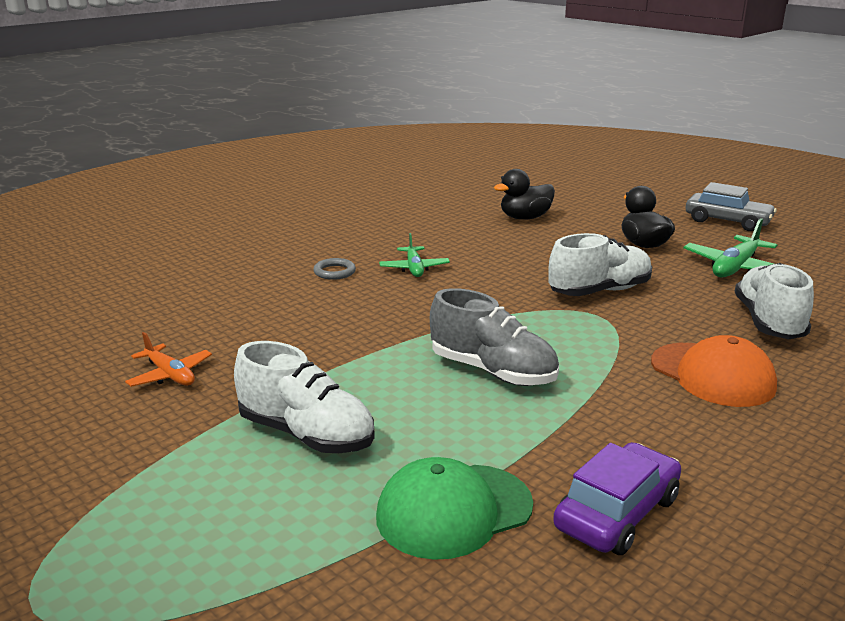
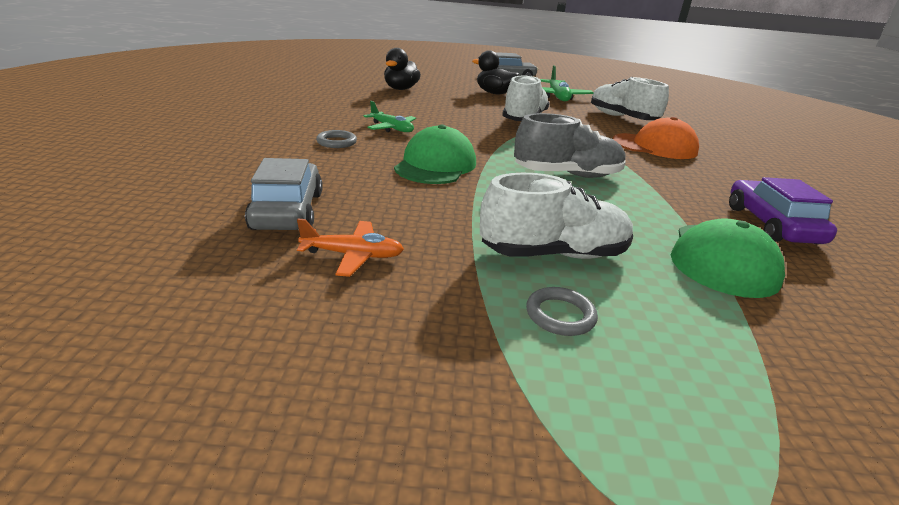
camera: 45 degrees left, 5 degrees up
none -> grey car [245,158,323,230]
none -> green cap [394,125,476,184]
none -> grey ring [526,287,598,336]

